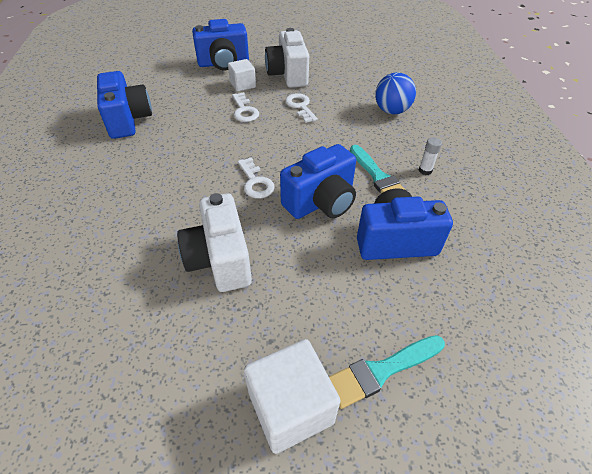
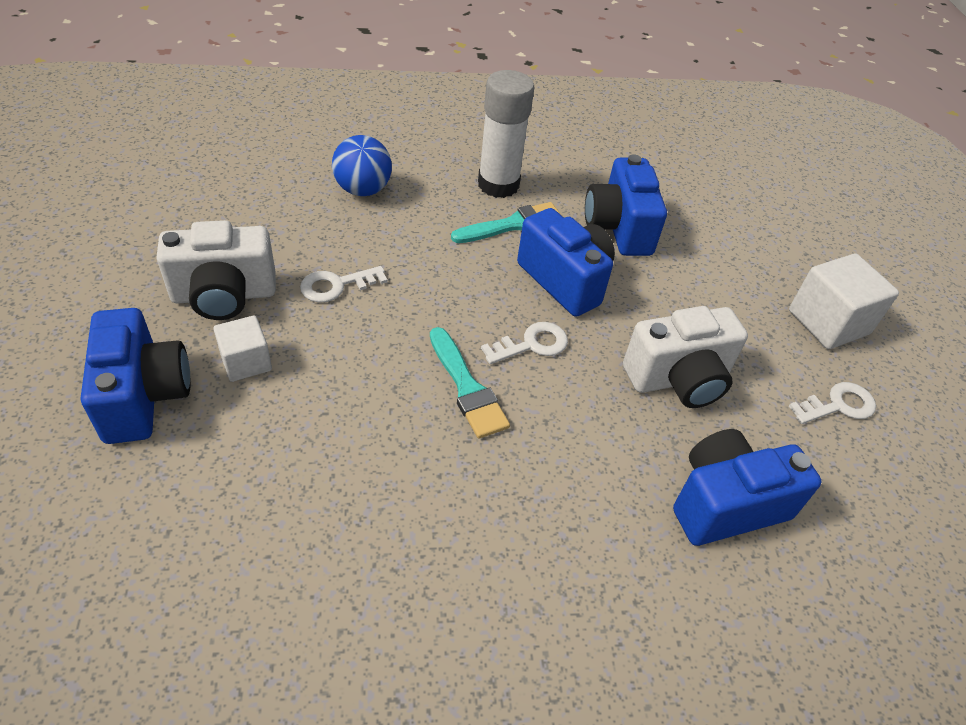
camera: 95 degrees left, 0 degrees up
blue camera [97,71,152,139] -> blue camera moved to [673,429,821,546]
white key [232,92,259,122] -> white key moved to [789,382,876,424]
turquoise brush [329,335,445,409] -> turquoise brush moved to [430,327,510,438]
white glue stick [419,137,442,175] -> white glue stick [478,70,534,198], size x2.48

